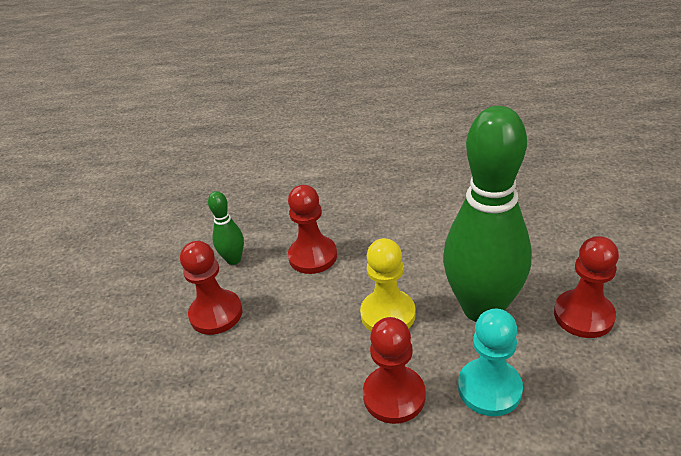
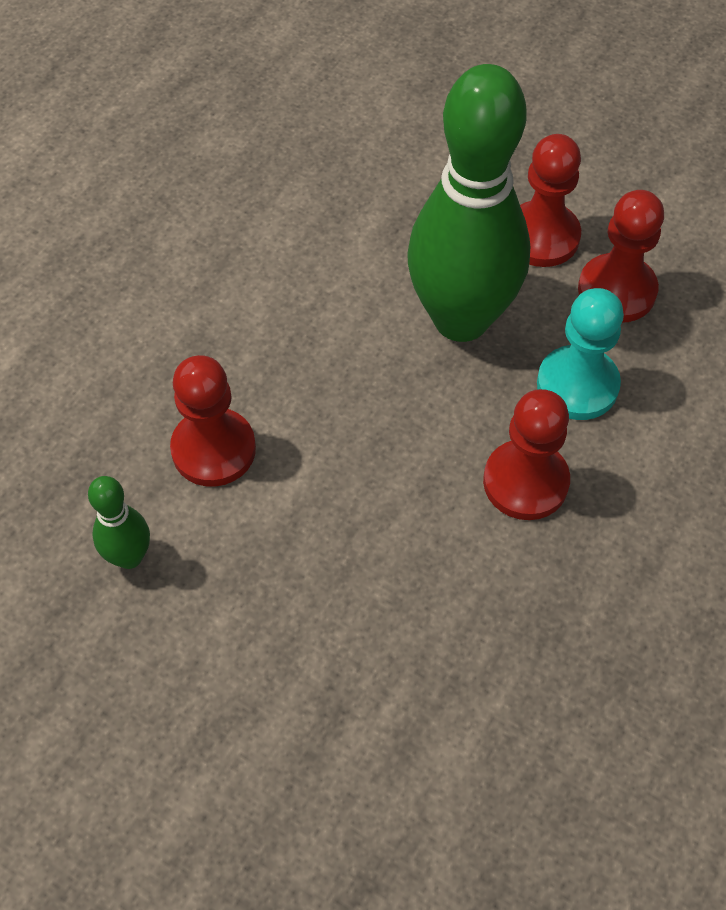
camera: 65 degrees left, 20 degrees up
red pawn [180,241,242,335] -> red pawn moved to [578,190,664,323]
yellow pawn [360,238,416,331] -> none

